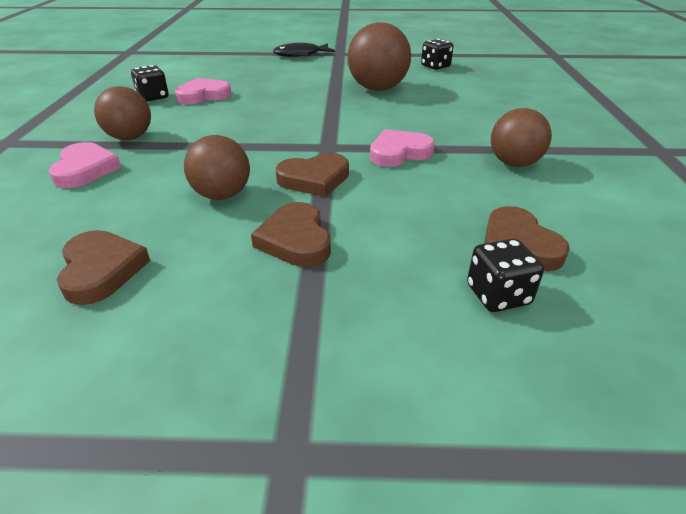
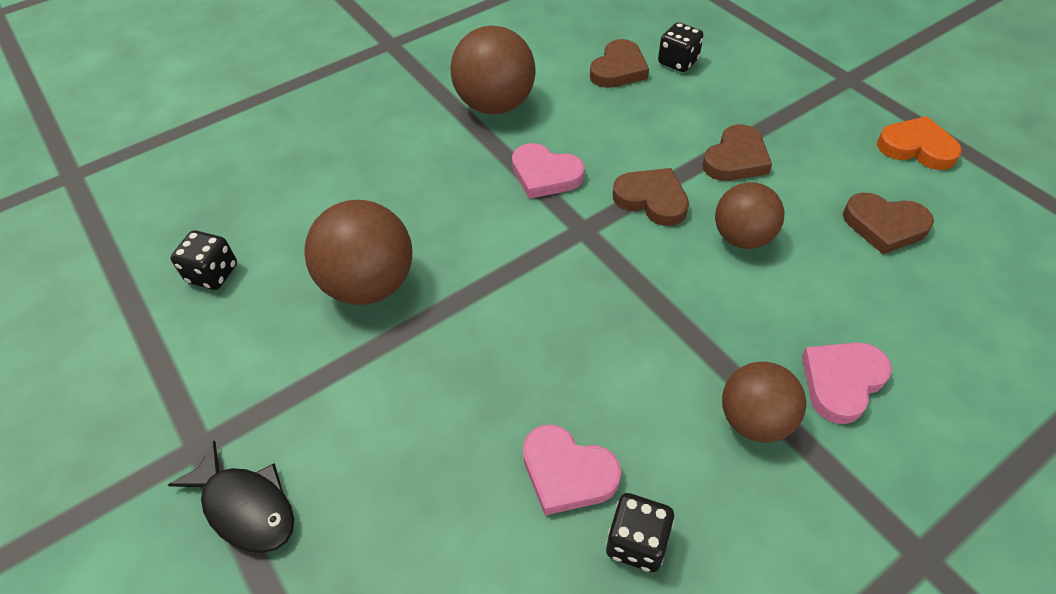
camera: 125 degrees left, 15 degrees up
brown heart [57,230,150,305] -> brown heart turned 105 degrees counterclockwise [843,193,934,254]
brown ball [491,108,552,167] -> brown ball [451,25,536,114], size x1.50
none -> orange heart [877,116,962,170]

